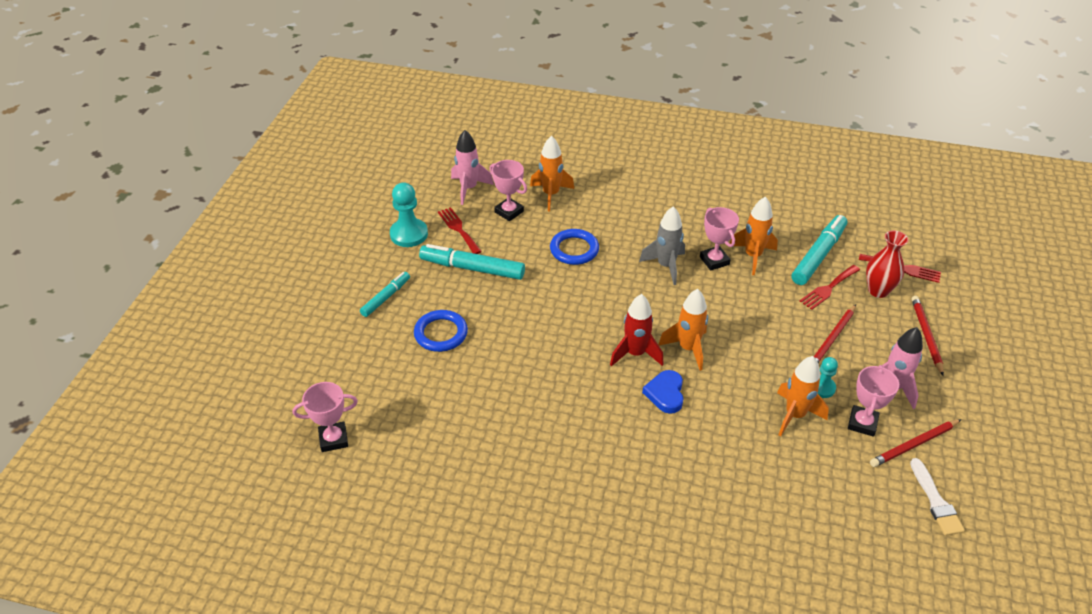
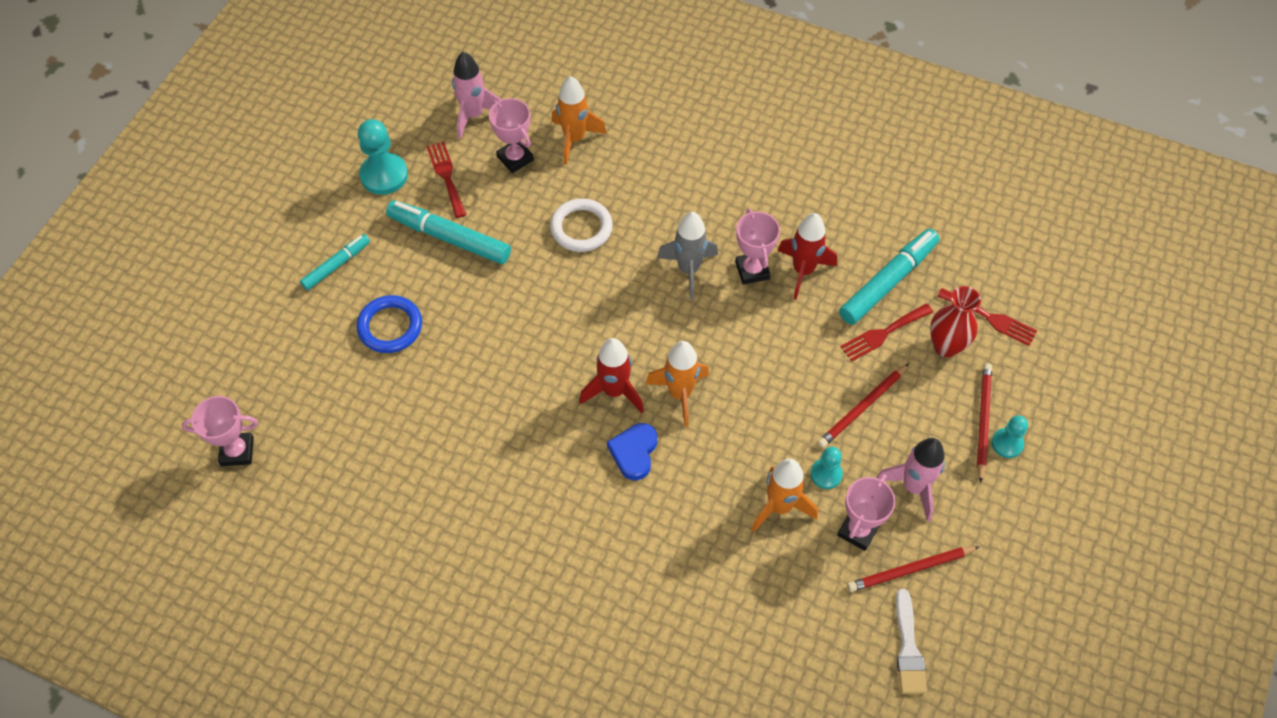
camera: 10 degrees right, 15 degrees up
blue ring [550,229,599,265] -> white ring [550,198,613,252]
orange rocket [730,196,778,275] -> red rocket [777,213,837,300]
none -> turquoise pawn [992,415,1028,458]

